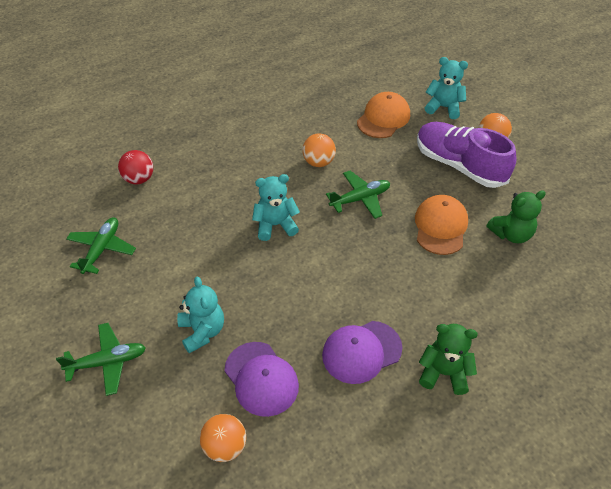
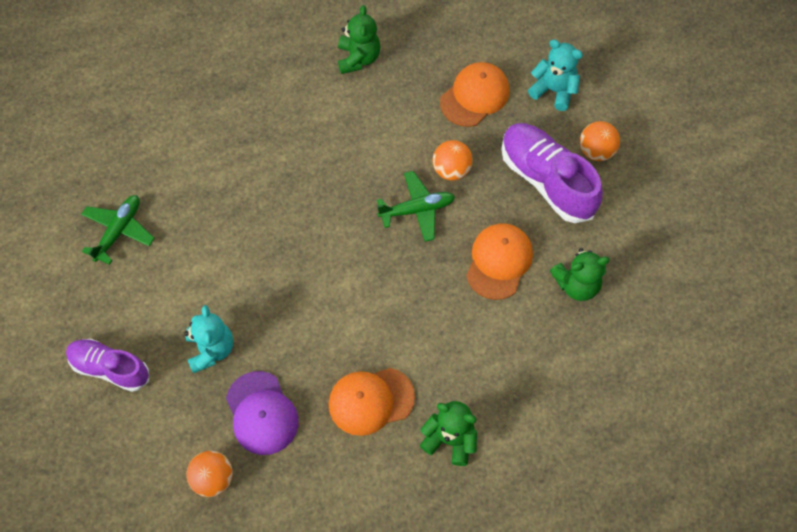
camera: 10 degrees right, 15 degrees up
green plane [56,323,146,396] -> purple shoe [66,339,149,392]
red ball [118,150,153,184] -> none
turquoise teddy bear [252,174,300,241] -> none
orange ball [303,134,336,167] -> orange ball moved to [432,140,473,181]
purple cap [322,321,402,384] -> orange cap [329,368,415,436]
none -> green teddy bear [338,5,381,74]

